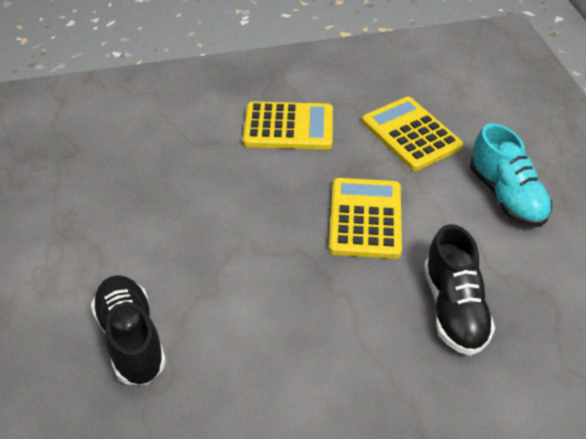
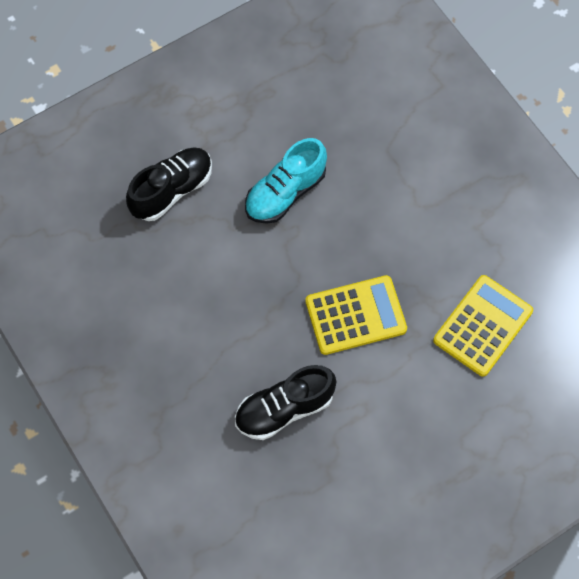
camera: 70 degrees right, 20 degrees up
yellow calculator [243,102,333,150] -> none
turquoise shoe [470,123,552,227] -> turquoise shoe moved to [245,138,327,224]

